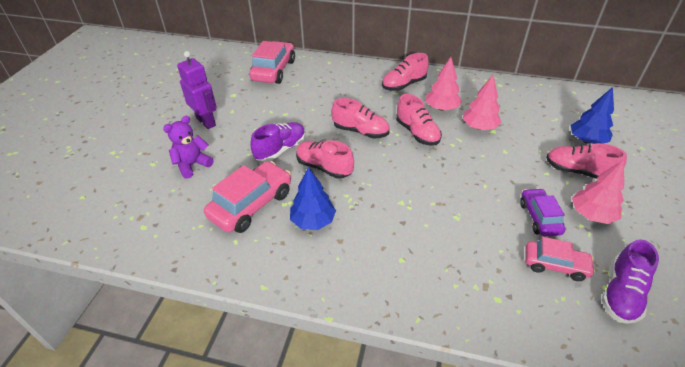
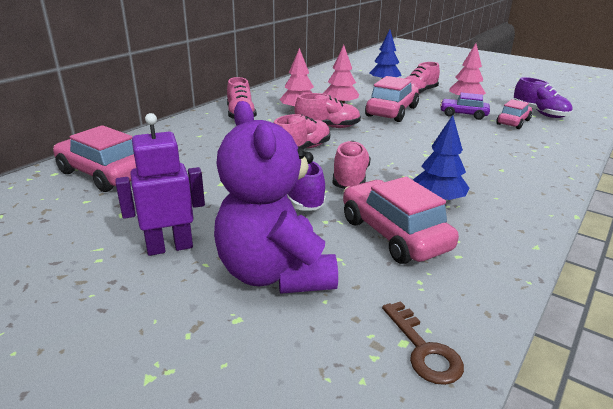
camera: 70 degrees left, 15 degrees down
purple teddy bear [163,116,214,179] -> purple teddy bear [214,101,338,294], size x1.84
pink shoe [296,140,354,179] -> pink shoe turned 135 degrees clockwise [332,141,371,189]
none -> pink car [365,76,419,122]
none -> brown key [382,301,464,385]

